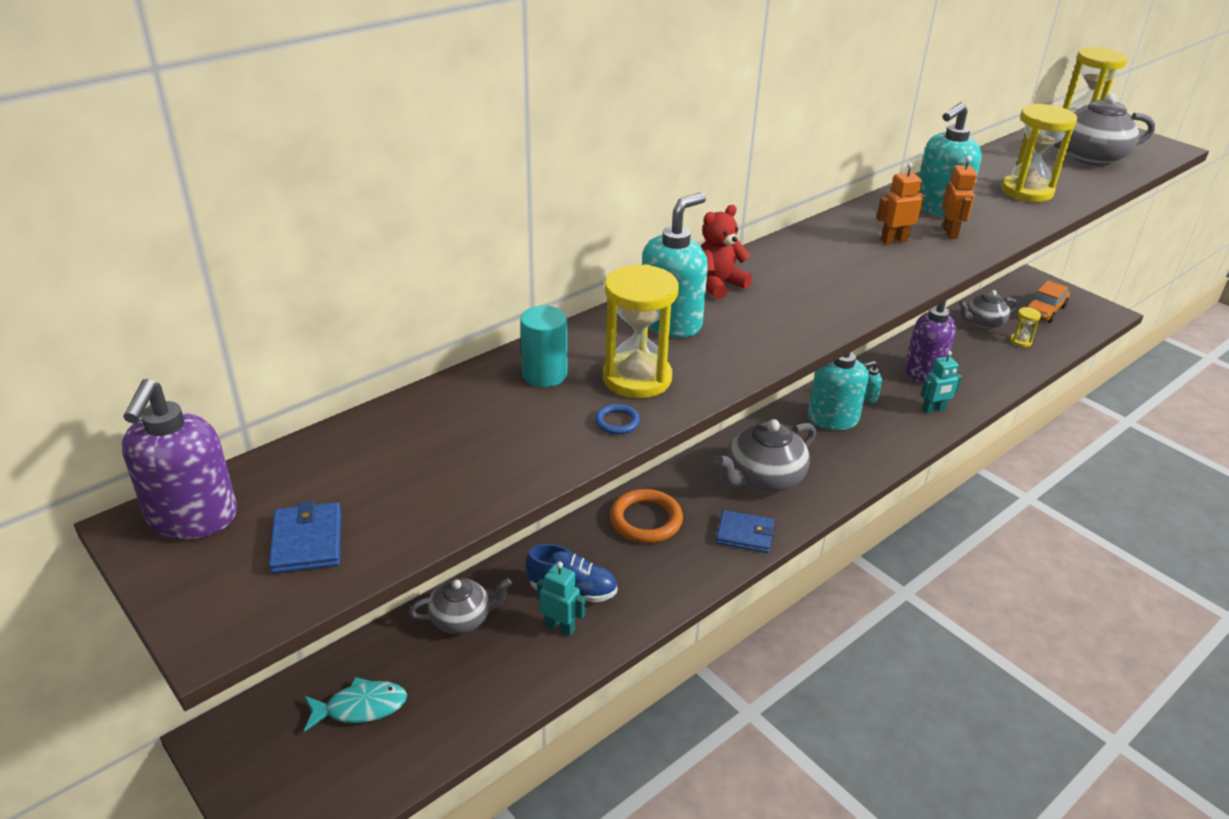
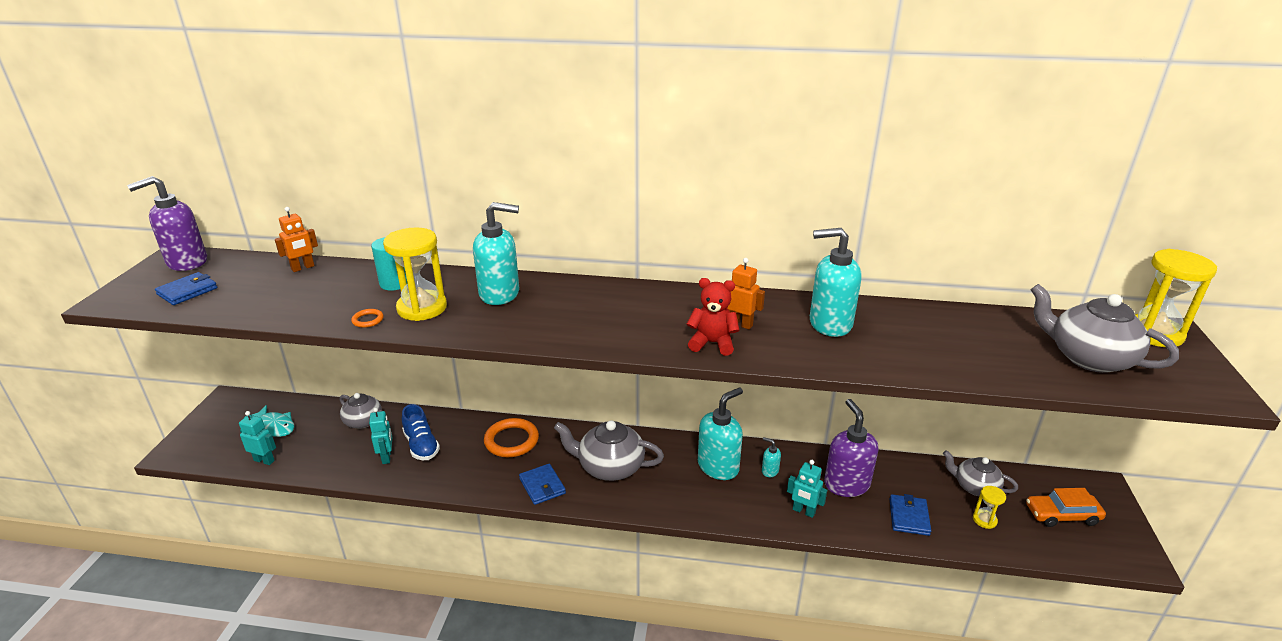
camera: 50 degrees right, 5 degrees down
blue ring [595,404,640,435] -> orange ring [351,309,384,328]
red teddy bear [701,205,752,299] -> red teddy bear moved to [687,278,739,356]
orange robot [942,156,977,239] -> orange robot moved to [275,207,318,272]
yellow hourglass [1001,104,1077,202] -> none
none -> turquoise robot [239,411,276,465]
none -> blue wallet [890,494,931,536]

